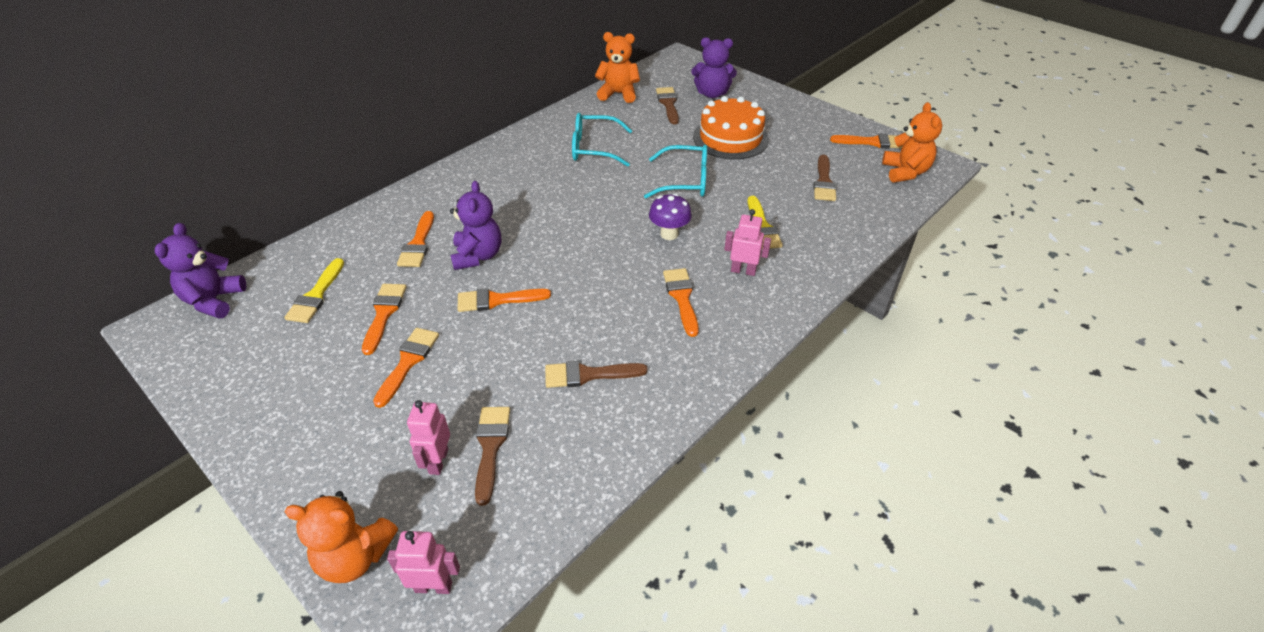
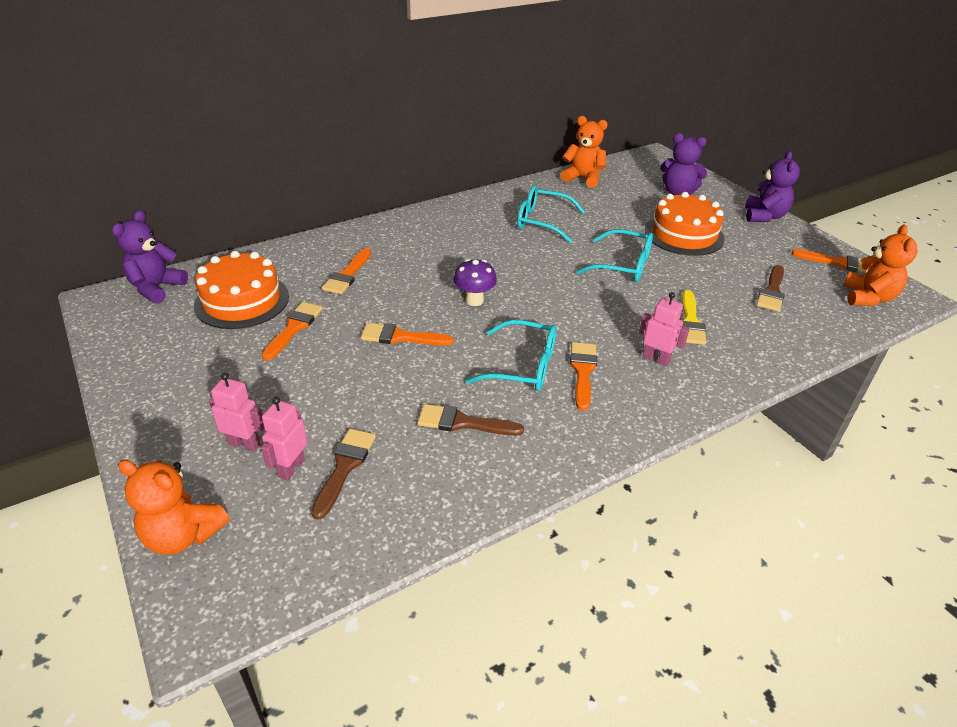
camera: 15 degrees right, 5 degrees down
yellow brush [284,258,344,323] -> orange cake [194,251,289,329]
orange brush [373,328,439,408] -> none
pink robot [387,531,460,594] -> pink robot moved to [209,373,264,452]
purple teddy bear [450,181,501,270] -> purple teddy bear moved to [745,151,800,222]
purple mushroom [649,194,692,240] -> purple mushroom moved to [453,259,497,306]
brown brush [656,87,679,124] -> none
none -> turquoise glasses [466,320,557,391]

